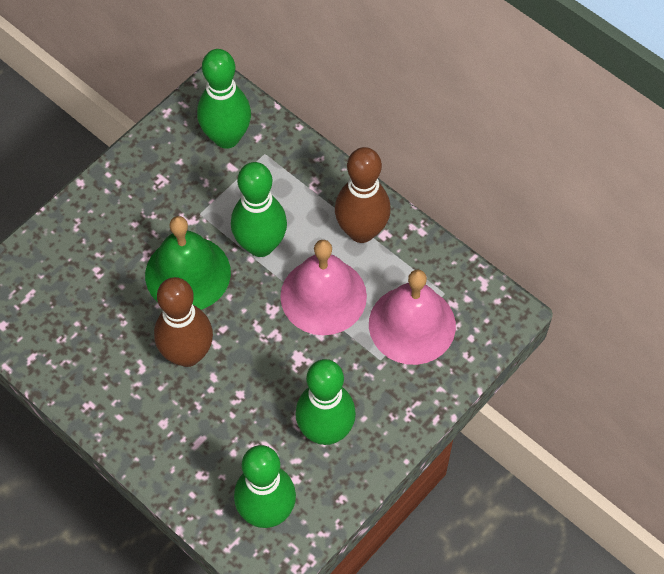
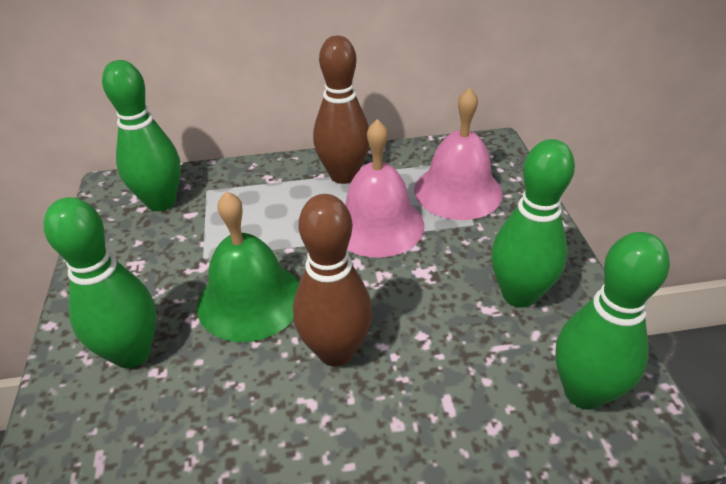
camera: 50 degrees left, 20 degrees down
green bowling pin [231,162,287,257] -> green bowling pin moved to [44,197,156,368]

